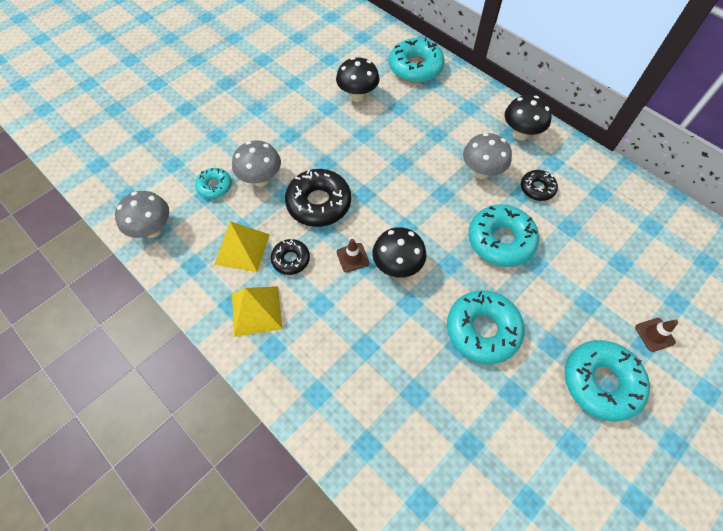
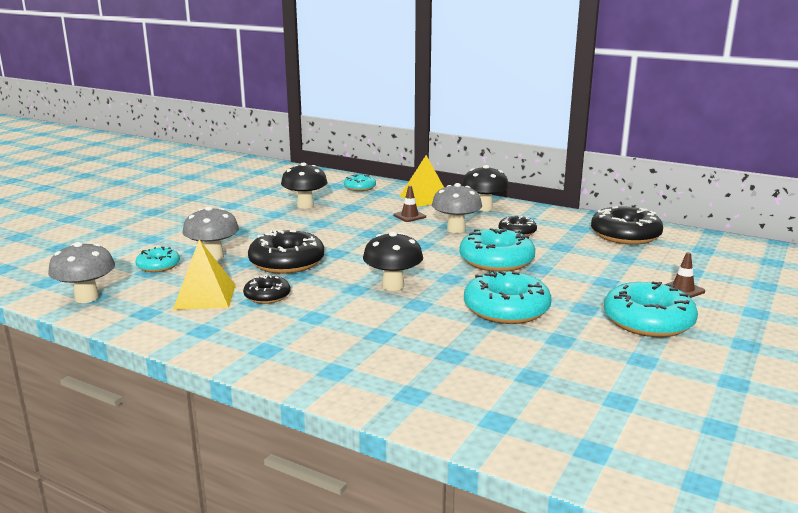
camera: 15 degrees left, 40 degrees down
yellow pyramid [232,286,282,337] -> yellow pyramid moved to [400,155,444,207]
brown traffic cone [337,239,369,273] -> brown traffic cone moved to [394,186,426,222]
turquoise donut [389,38,445,83] -> turquoise donut [344,174,376,191], size x0.56
none -> black donut [591,206,663,245]

